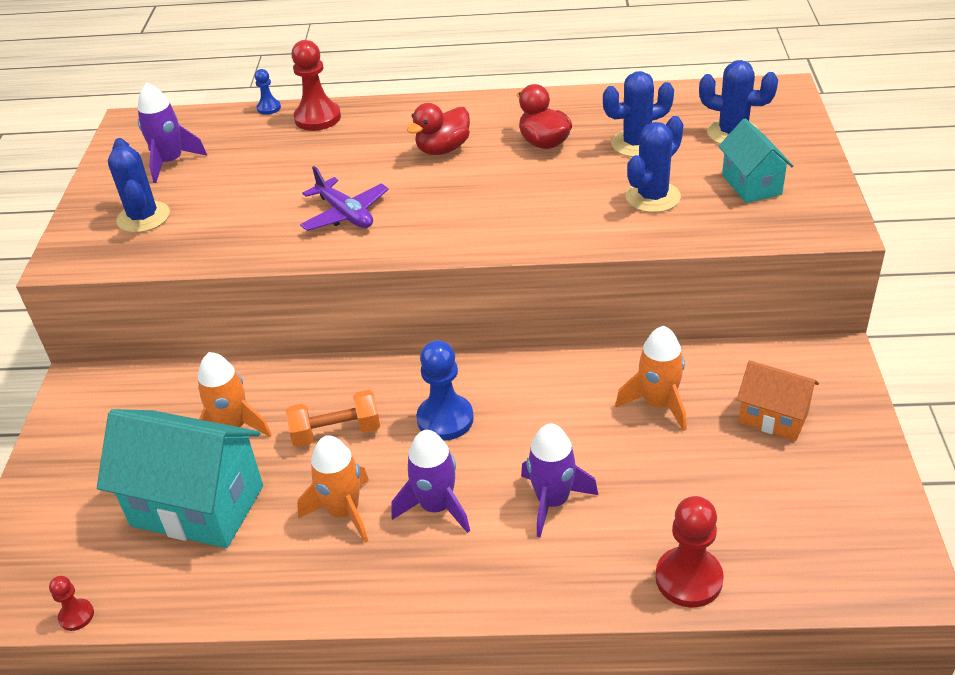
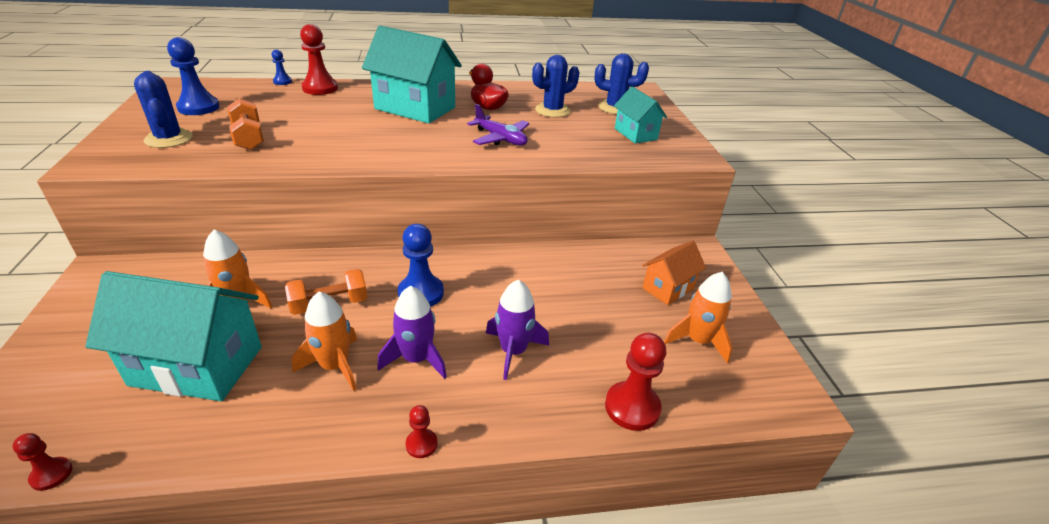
camera: 15 degrees left, 5 degrees down
purple rocket [138,82,207,183] -> blue pawn [167,37,220,115]
purple plane [300,166,389,231] -> purple plane moved to [467,104,530,146]
red duck [407,103,470,155] -> turquoise house [362,26,462,124]
orange rocket [615,326,686,431] -> orange rocket moved to [664,272,732,364]
blue cactus [626,116,684,213] -> none
orange house [737,360,819,441] -> orange house turned 60 degrees counterclockwise [642,241,706,305]
none -> orange dumbbell [227,98,264,150]
none -> red pawn [406,405,437,458]

